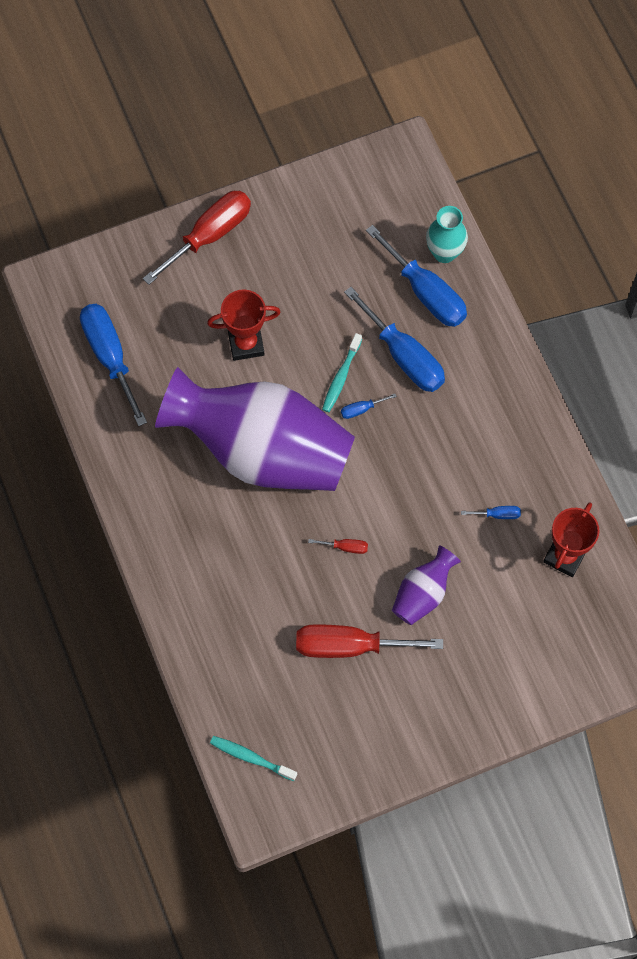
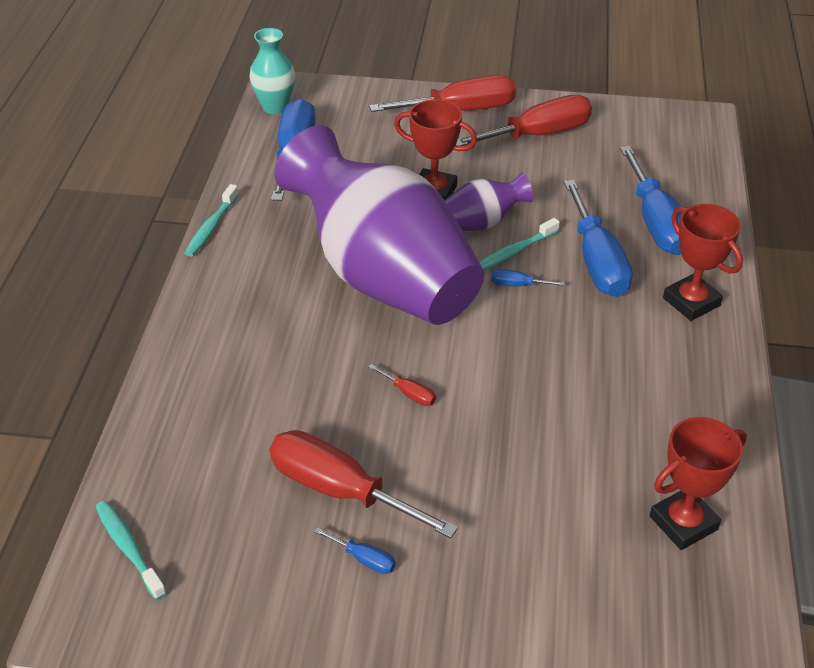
camera: 30 degrees right, 25 degrees down
purple vase [392,545,461,625] -> purple vase moved to [445,173,534,231]
turquoise vase [426,206,468,263] -> turquoise vase moved to [250,28,295,114]
blue screwdriver [461,506,521,519] -> blue screwdriver moved to [314,528,396,574]
none -> turquoise toothbrush [185,184,239,257]
none -> red screwdriver [456,95,592,146]
none -> red trophy [663,204,743,321]

